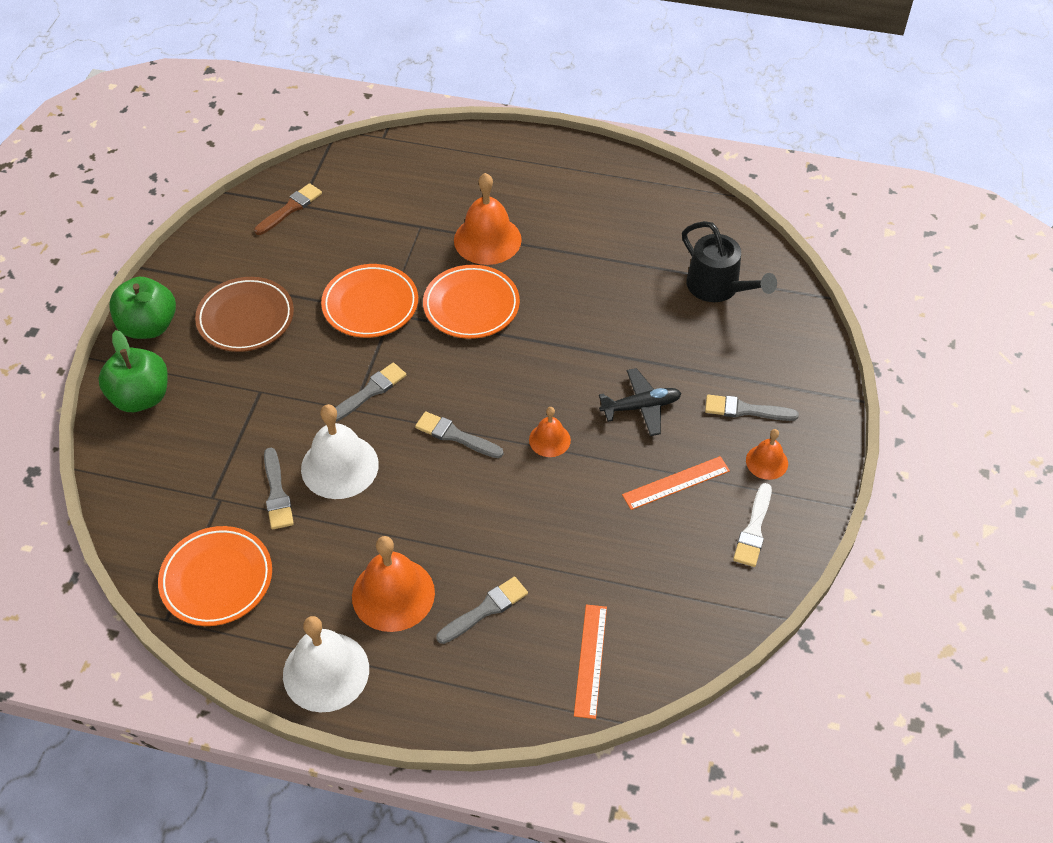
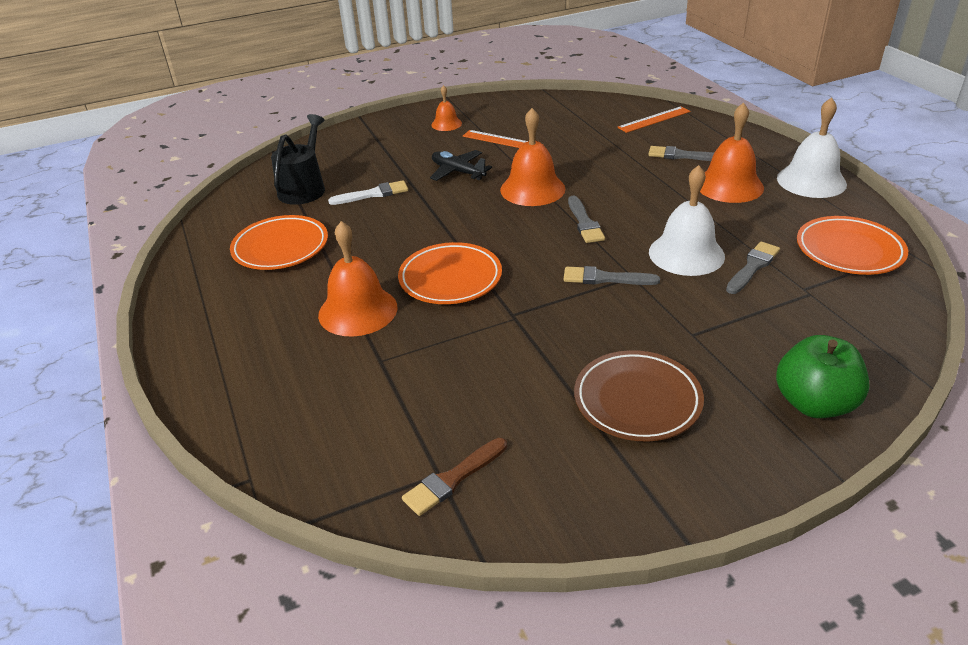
camera: 125 degrees left, 15 degrees down
green apple [109,277,176,339] -> none
brown brush [254,183,322,235] -> brown brush turned 45 degrees counterclockwise [402,438,507,516]
orange plate [321,264,418,338] -> orange plate moved to [230,215,328,270]
orange bell [529,407,571,457] -> orange bell [500,108,565,206], size x1.83
grey brush [705,395,799,421] -> none
white brush [733,483,772,567] -> white brush moved to [328,180,408,205]

